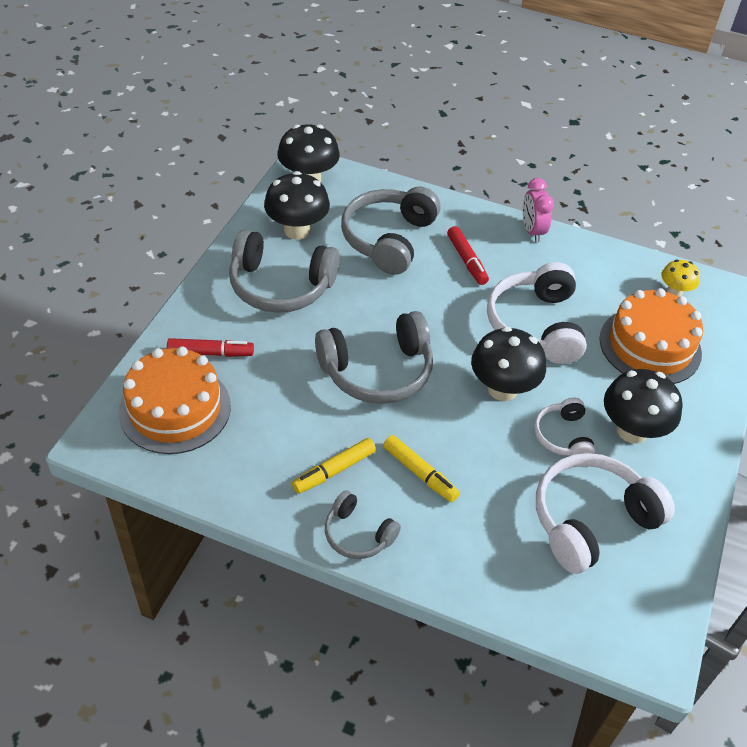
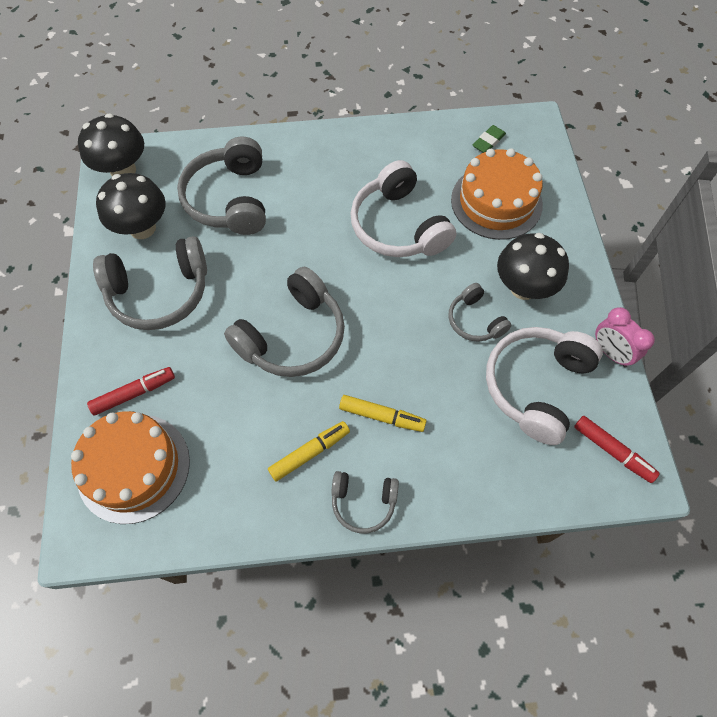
camera: 25 degrees left, 15 degrees up
yellow marker [292,438,376,494] -> yellow marker turned 150 degrees counterclockwise [268,421,350,481]
red marker [447,226,489,285] -> red marker moved to [574,415,660,483]
black mushroom [471,327,546,401] -> none
pink clock [523,178,554,242] -> pink clock moved to [595,307,655,367]
white headphones [534,398,596,456] -> grey headphones [448,283,512,342]
yellow mushroom [661,259,700,297] -> green eraser [473,125,506,153]

